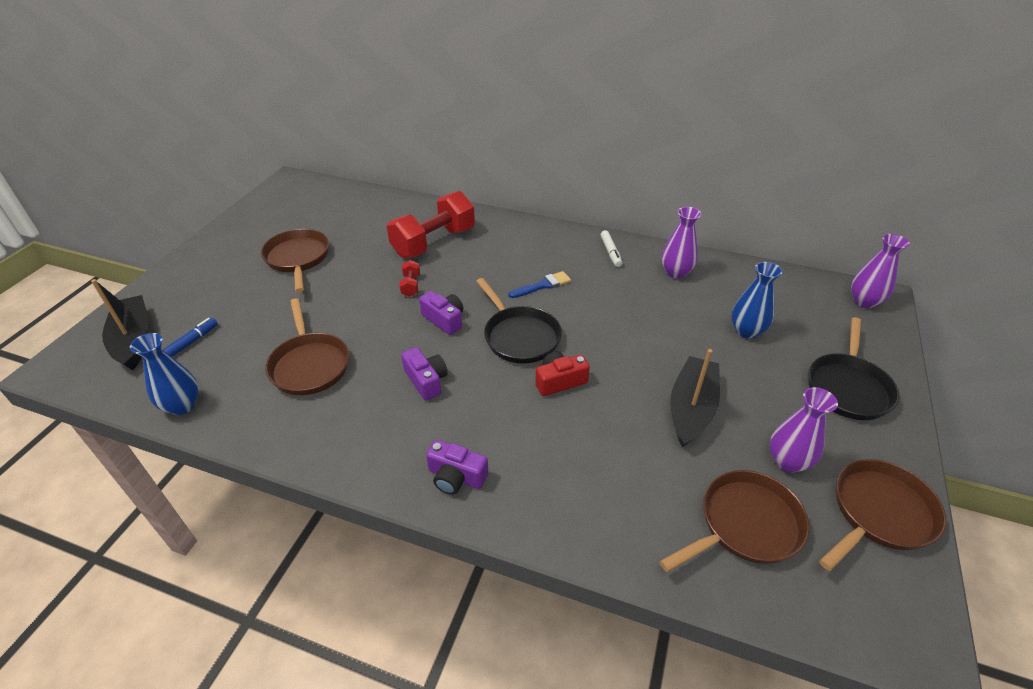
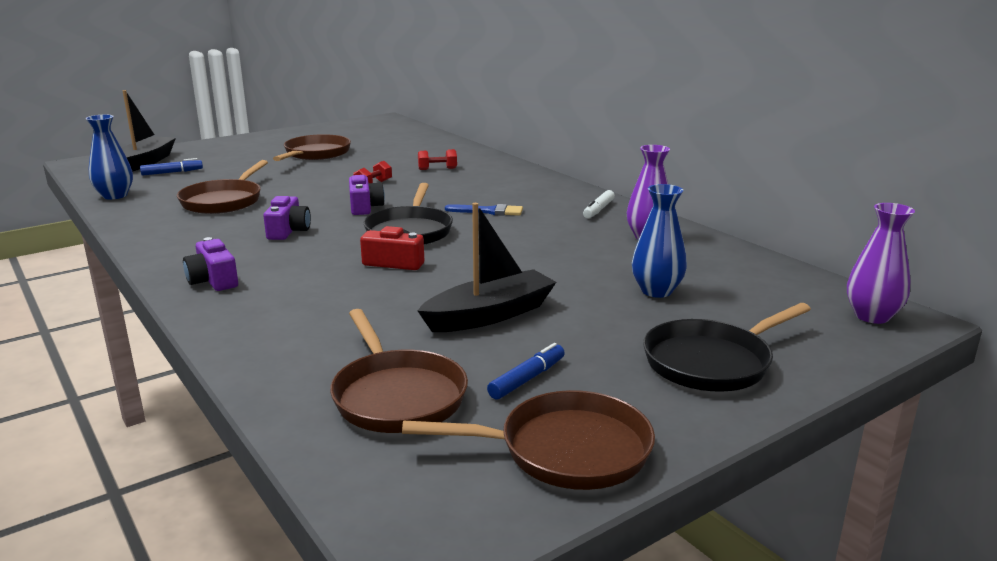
camera: 35 degrees right, 20 degrees down
red dumbbell [387,191,475,258] -> red dumbbell [418,149,457,170], size x0.42
brown pan [659,470,810,572] -> brown pan turned 60 degrees clockwise [330,309,468,433]
purple vase [770,387,838,473] -> blue marker [487,343,565,400]

